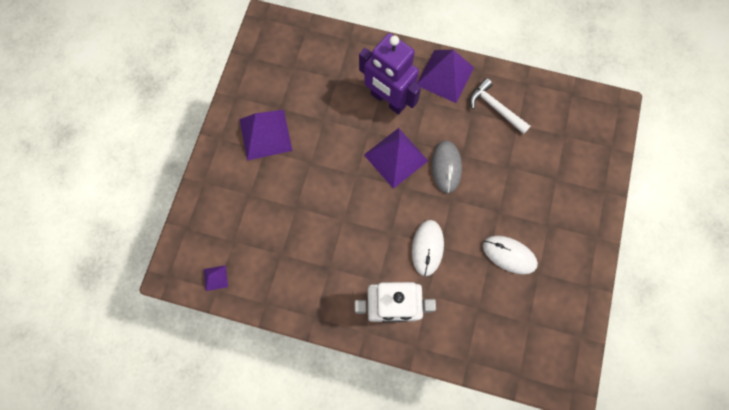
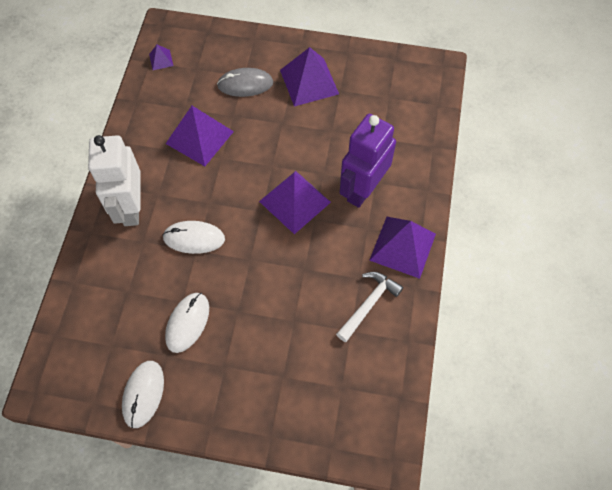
camera: 85 degrees right, 10 degrees down
grey mouse [431,140,462,193] -> grey mouse moved to [217,68,273,97]
none -> white mouse [122,361,164,428]
none -> purple pyramid [166,106,234,166]

